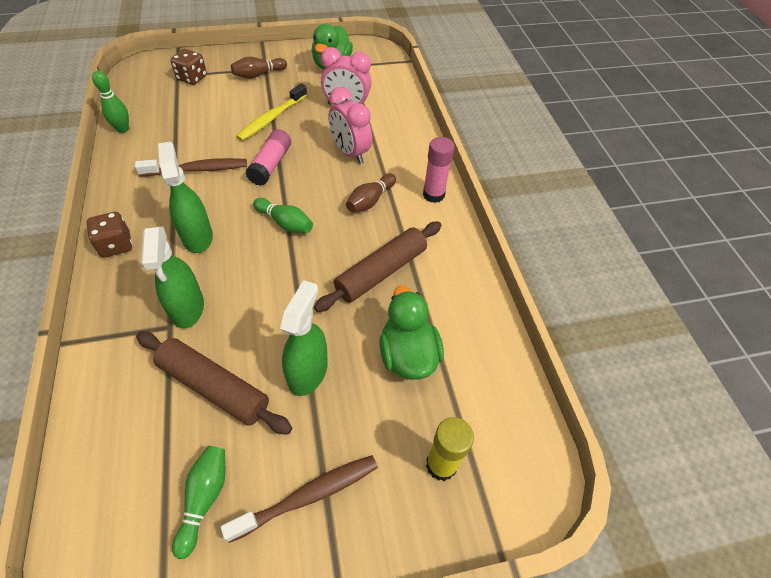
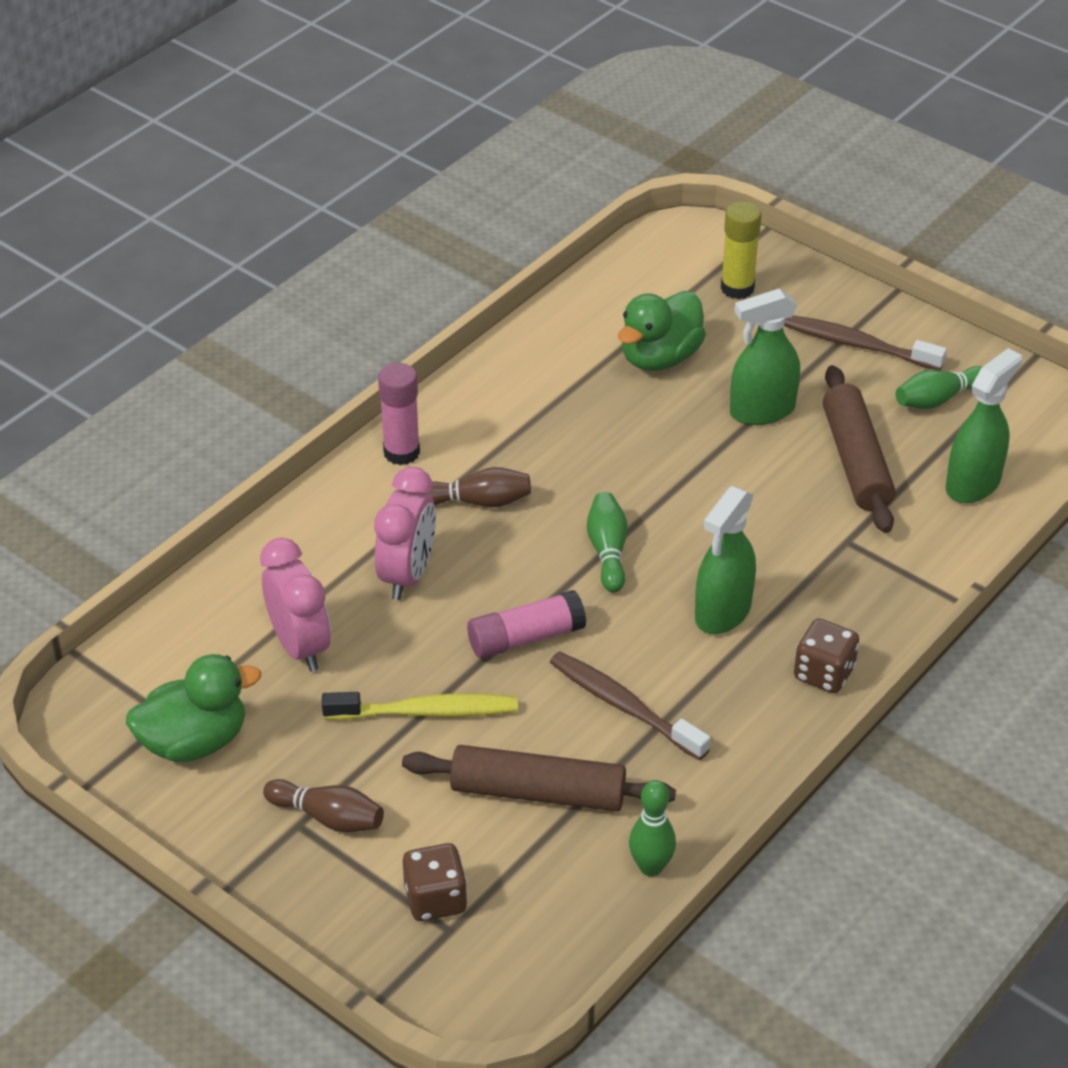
camera: 125 degrees left, 10 degrees down
green spray bottle [141,226,204,328] -> green spray bottle moved to [946,348,1022,503]
brown rolling pin [314,221,441,312] -> brown rolling pin moved to [402,745,676,811]

